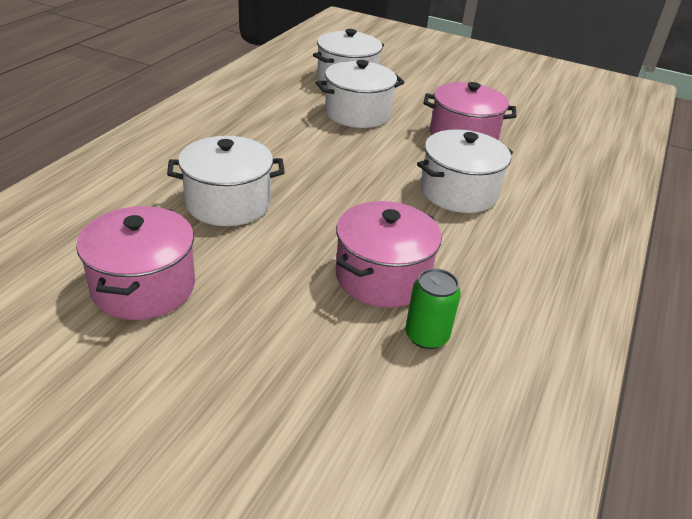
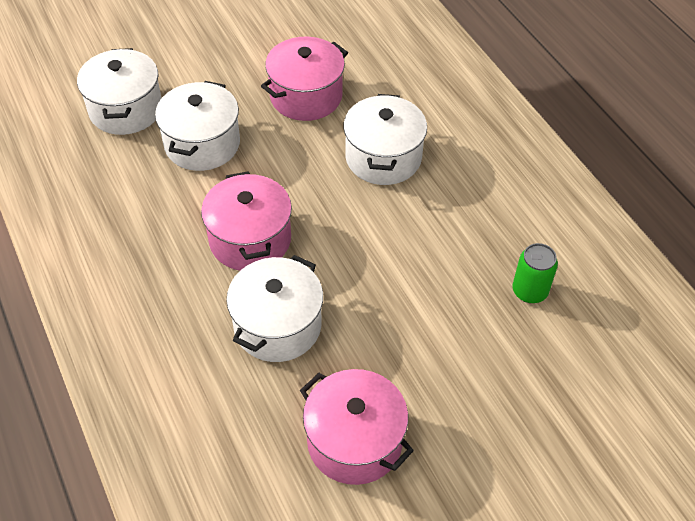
camera: 50 degrees left, 15 degrees up
pink pot [336,201,442,308] -> pink pot moved to [201,171,292,271]

